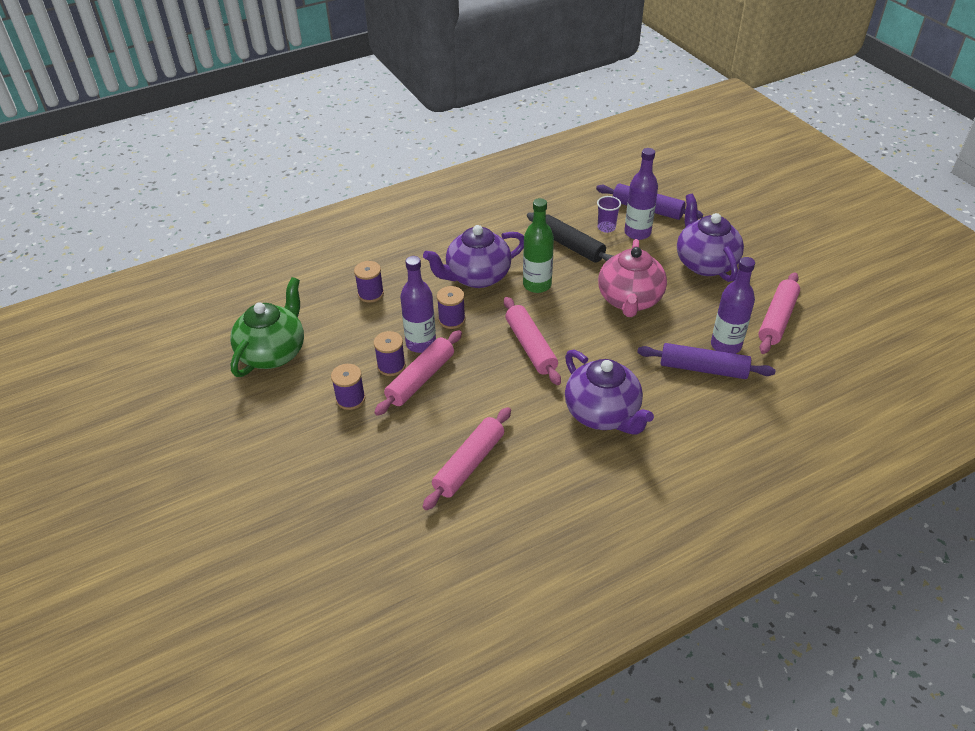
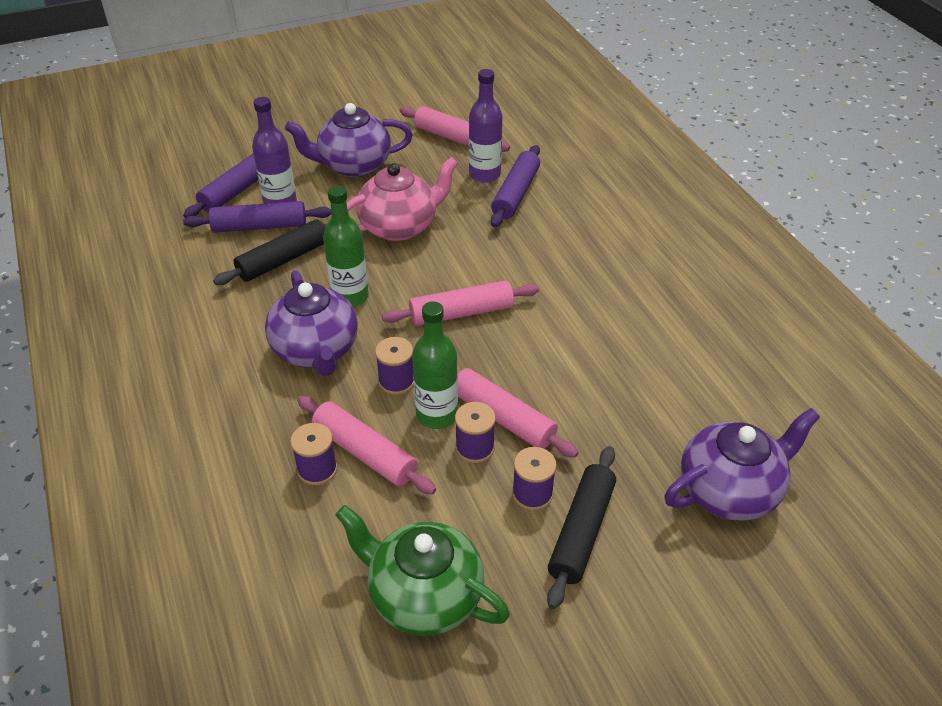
camera: 85 degrees left, 0 degrees up
purple bottle [400,256,436,353] -> green bottle [412,301,458,429]
pink rolling pin [423,407,511,510] -> pink rolling pin moved to [297,396,436,494]
purple teapot [565,350,654,435] -> purple teapot moved to [665,408,820,521]
purple cup [597,196,621,233] -> purple rolling pin [183,201,331,233]
pink teapot [598,239,667,317] -> pink teapot turned 45 degrees counterclockwise [347,157,458,241]
none -> black rolling pin [547,446,616,609]

